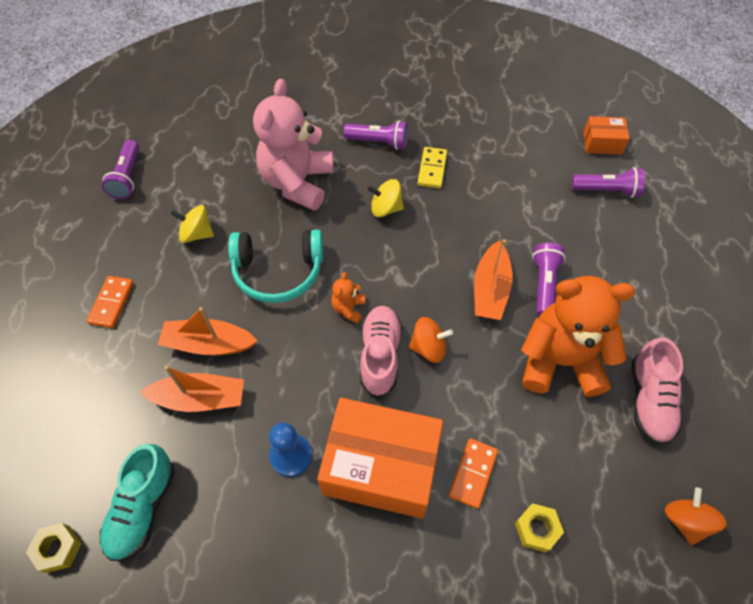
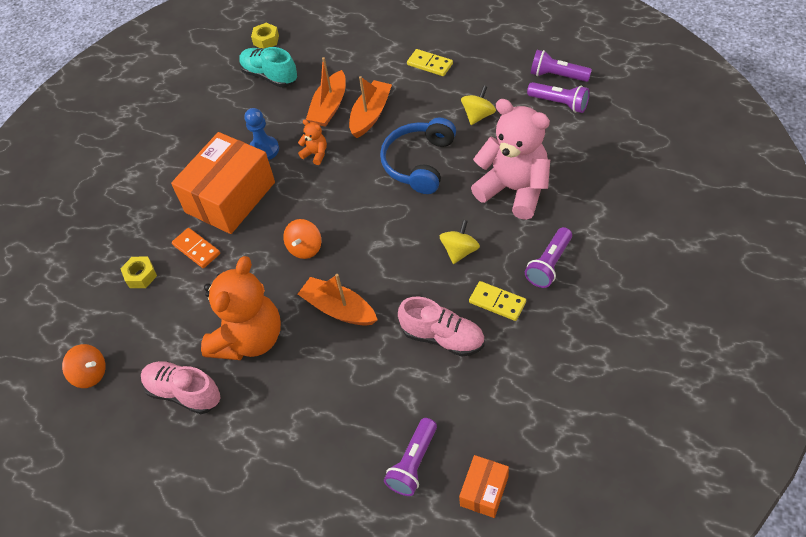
camera: 115 degrees right, 5 degrees down
orange domino [86,276,134,328] -> yellow domino [407,49,453,76]
turquoise headphones [228,229,324,303] -> blue headphones [380,118,456,194]
orange teddy bear [331,272,365,324] -> orange teddy bear moved to [298,120,327,165]
pink shoe [360,306,402,396] -> pink shoe moved to [398,297,485,357]
purple flashlight [532,243,565,316] -> purple flashlight moved to [527,82,590,113]

